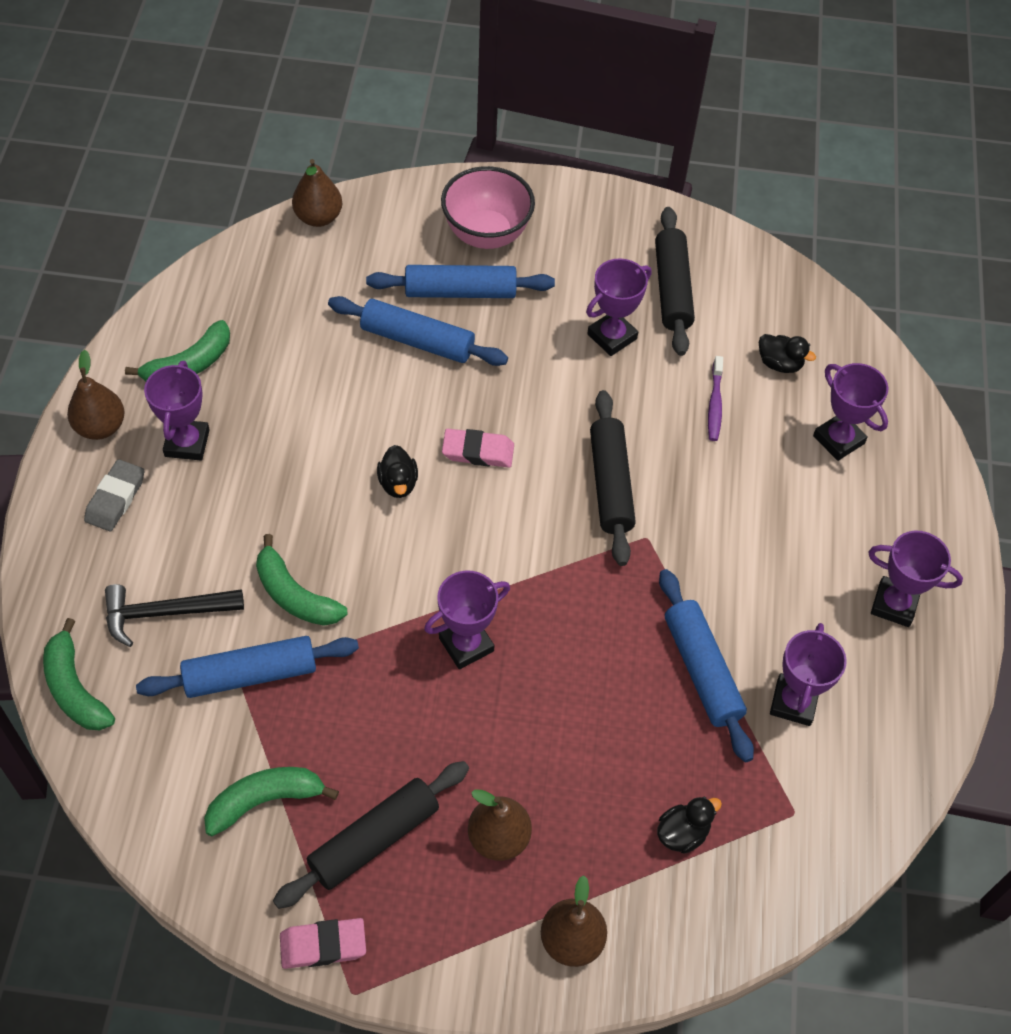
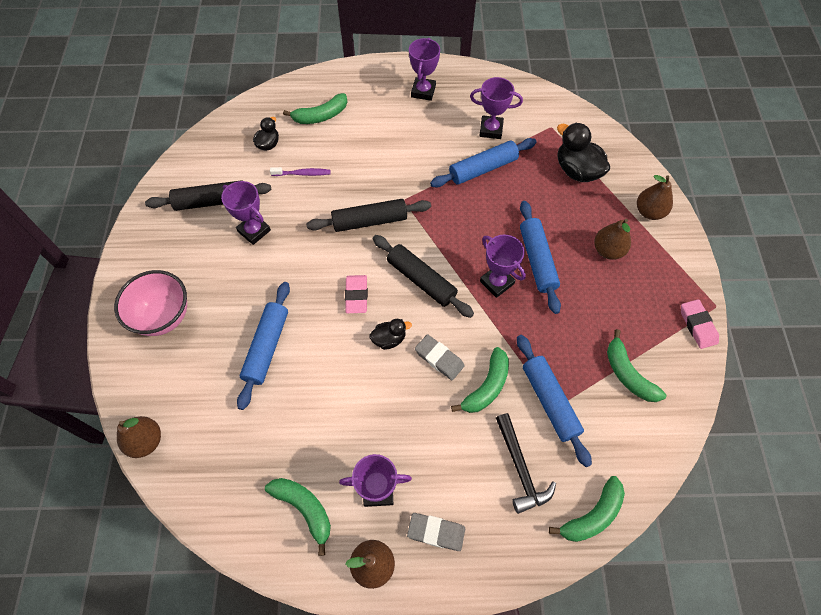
camera: 95 degrees left, 5 degrees up
black rolling pin [273,761,469,909] -> black rolling pin moved to [373,235,474,318]
blue rolling pin [366,265,555,298] -> blue rolling pin moved to [520,201,561,314]
black duck [657,797,722,854] -> black duck [557,122,610,182], size x1.79
purple trophy [813,363,888,461] -> green banana [283,93,347,124]
none -> grey eraser [415,334,465,380]

